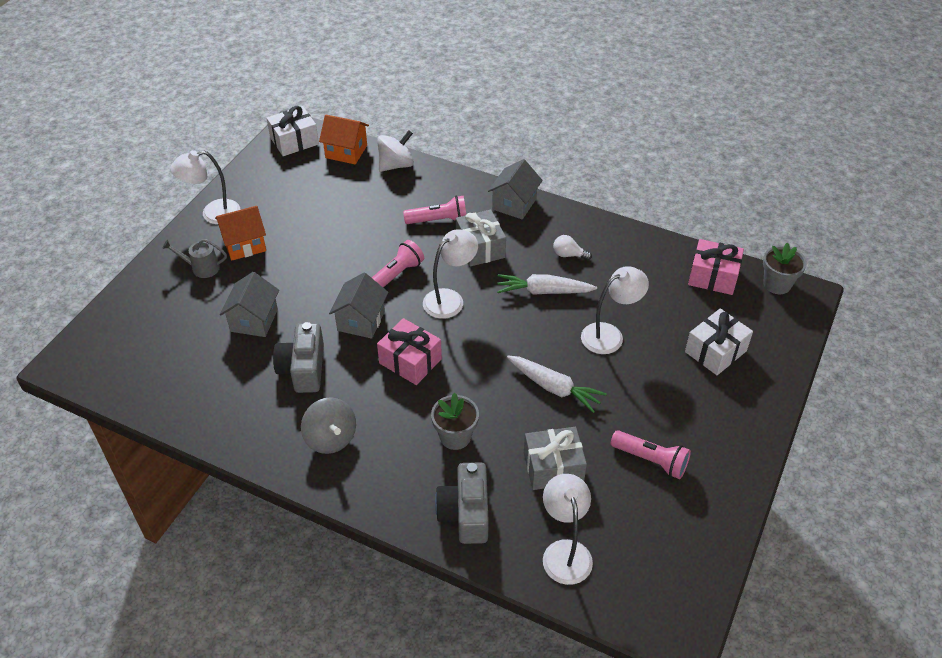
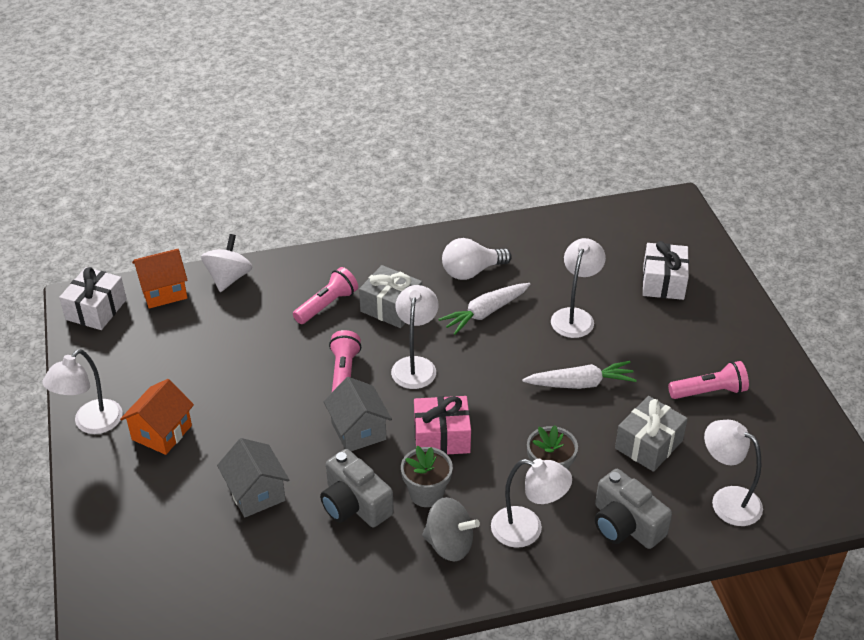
camera: 40 degrees left, 5 degrees down
grey watering can [162,239,227,278] -> none
grey house [488,159,543,219] -> none
white light bulb [553,235,592,260] -> white light bulb [442,238,512,280], size x1.74
pink gift [688,239,744,295] -> none
grey flower pot [763,242,807,294] -> grey flower pot moved to [401,446,453,507]
none -> white lamp [491,459,572,548]

